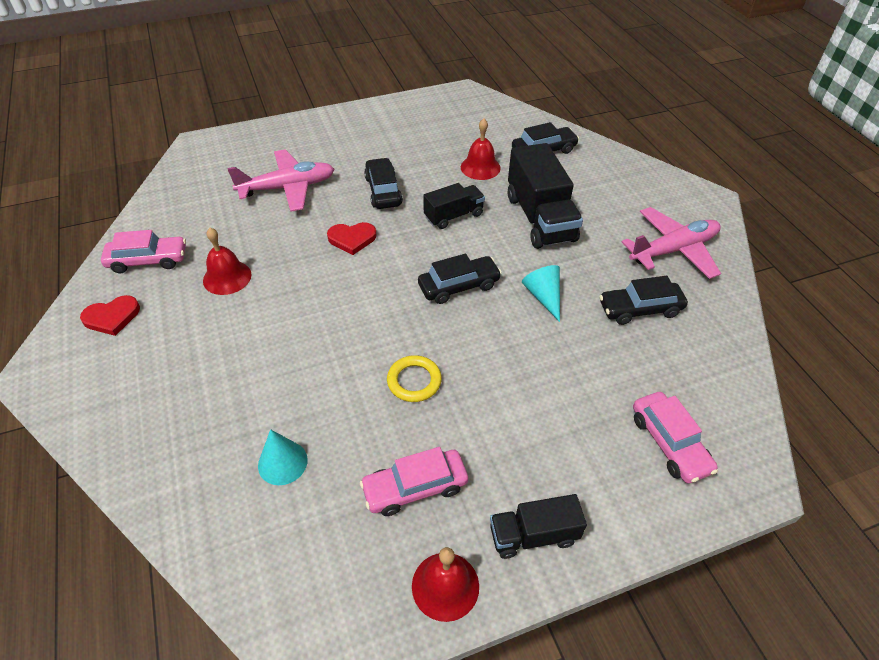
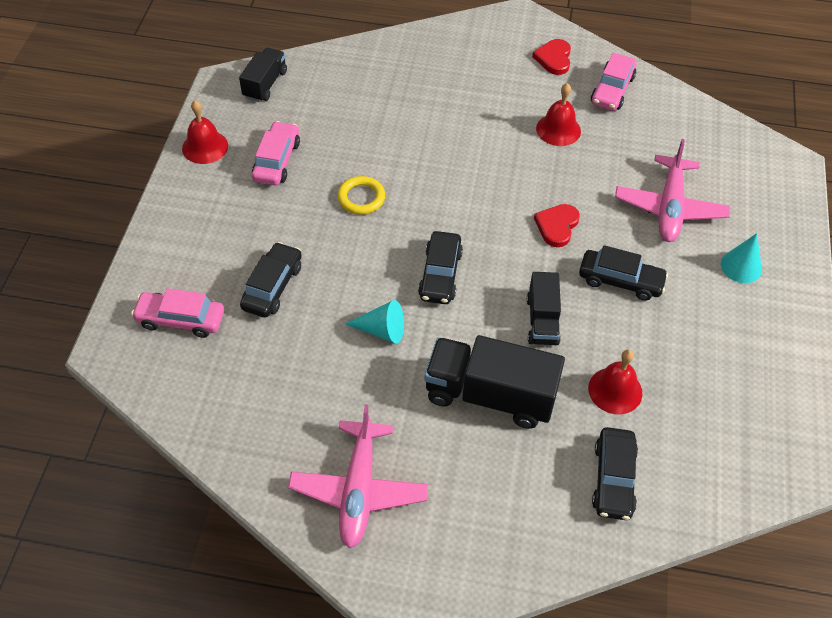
camera: 120 degrees right, 5 degrees up
turquoise cone [258,429,308,485] -> turquoise cone moved to [721,233,762,283]
black truck [490,494,587,559] -> black truck moved to [239,48,287,102]
black car [599,276,688,325] -> black car moved to [240,242,302,318]

